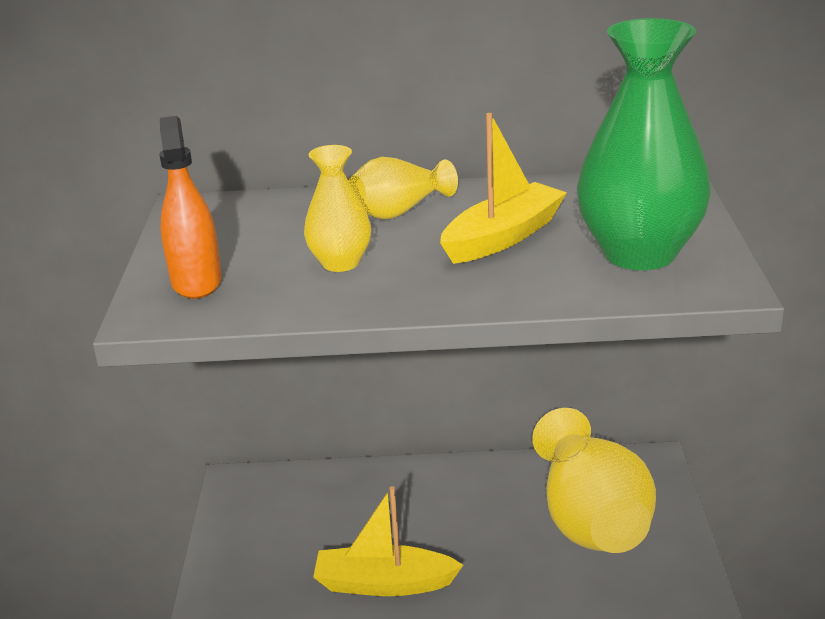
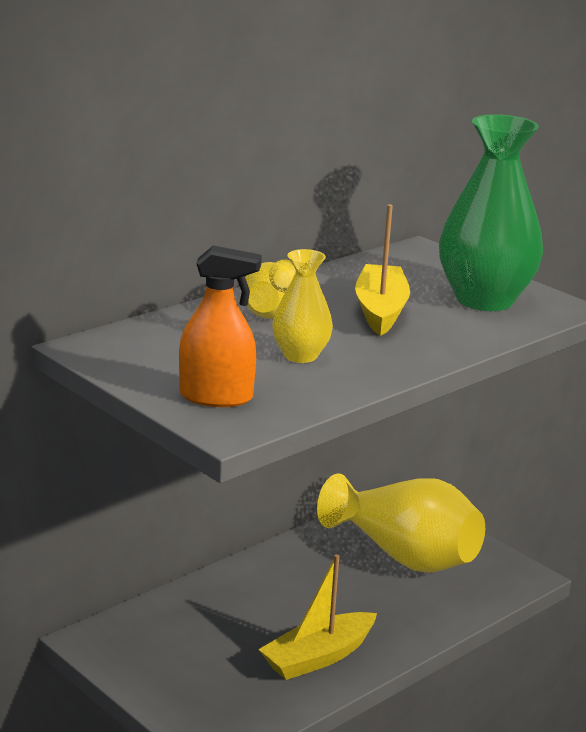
camera: 45 degrees left, 5 degrees down
orange spray bottle [159,116,222,299] -> orange spray bottle turned 150 degrees clockwise [179,245,262,407]

